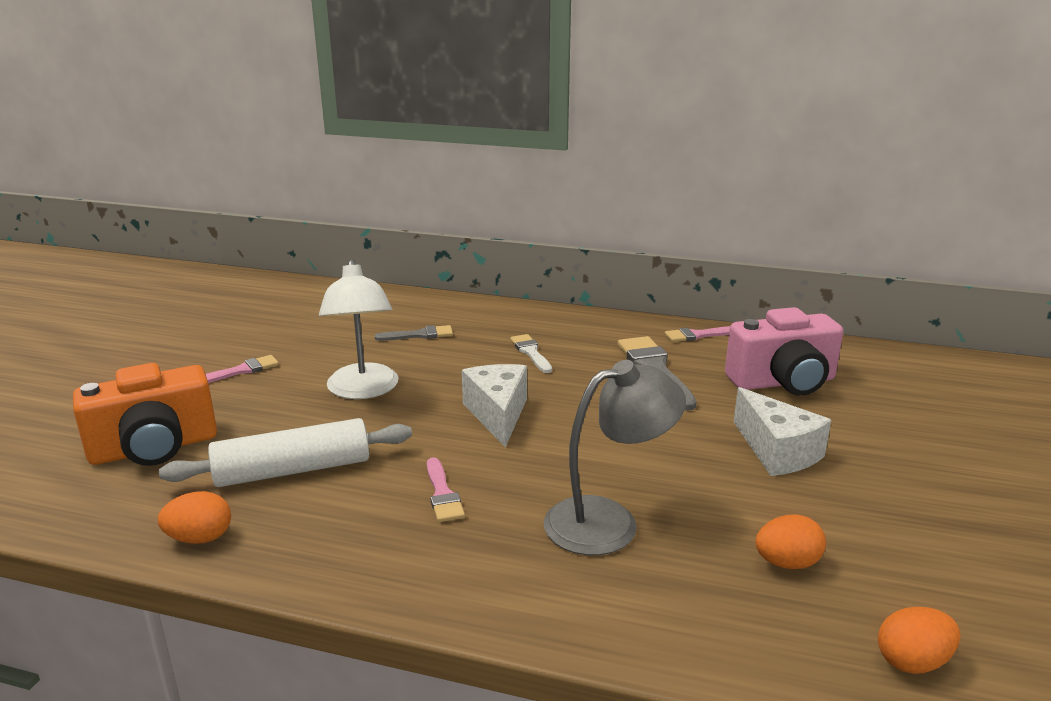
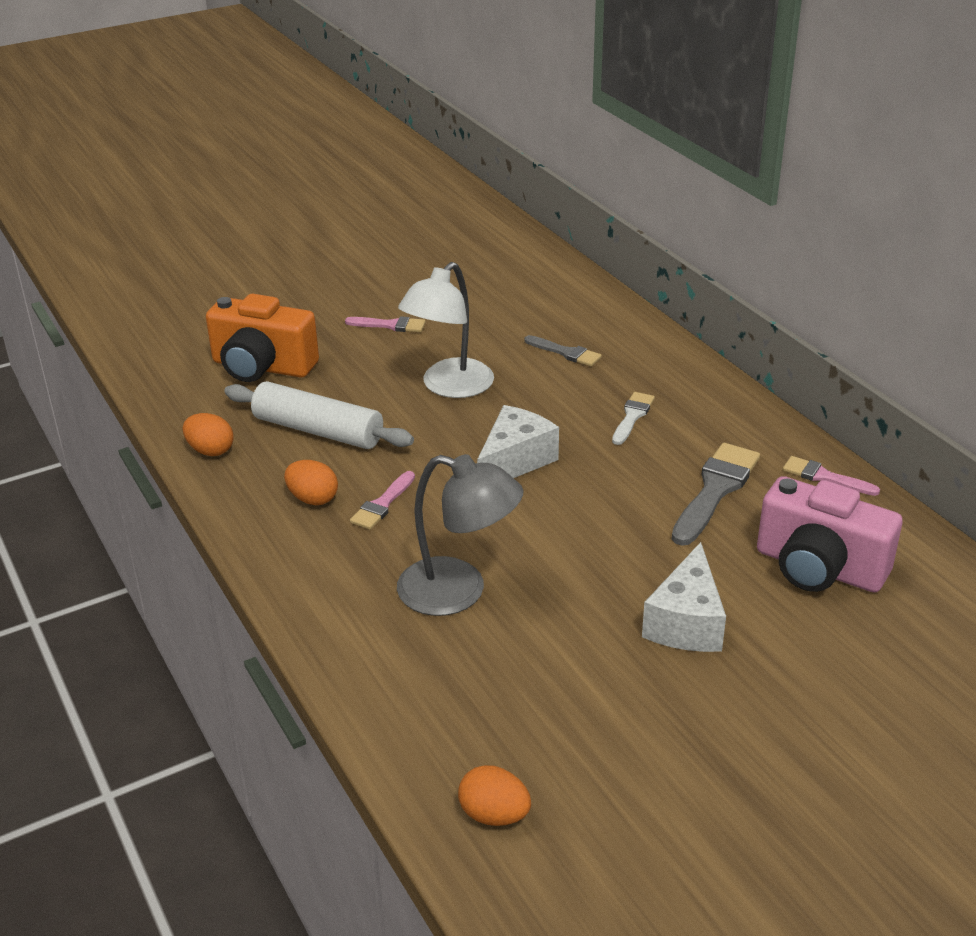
camera: 45 degrees right, 10 degrees up
orange egg [755,514,826,569] -> orange egg moved to [284,460,338,505]

